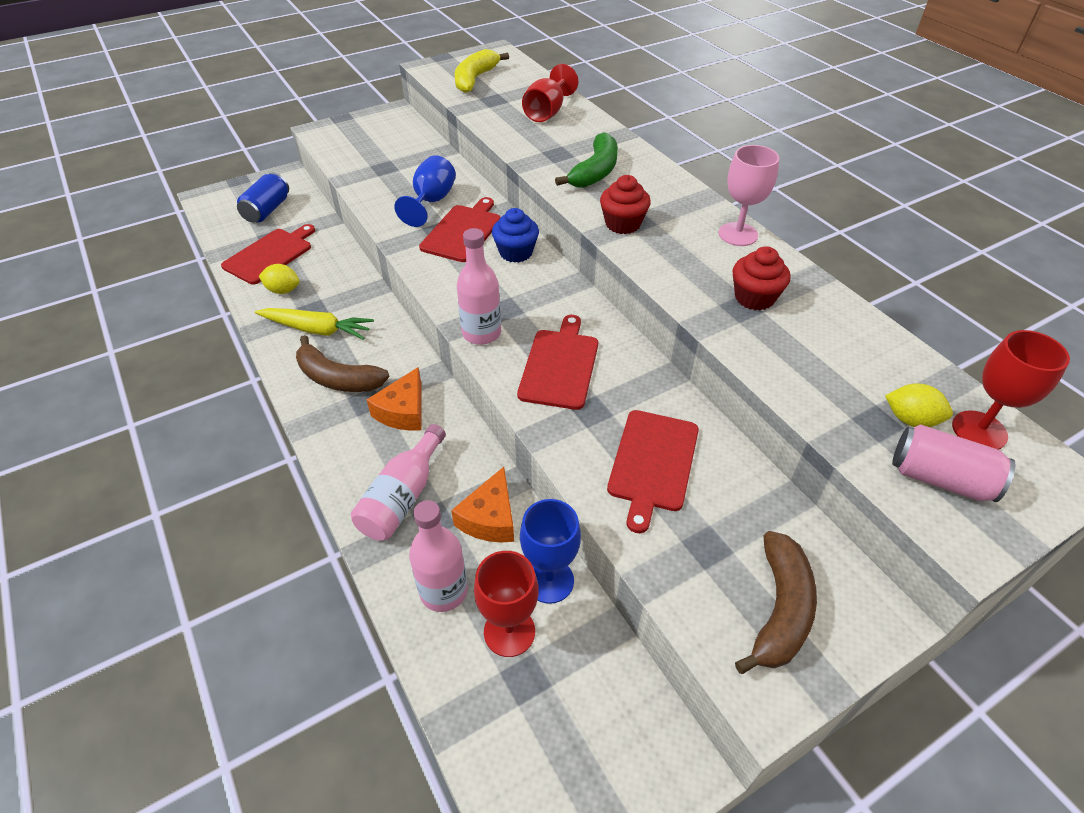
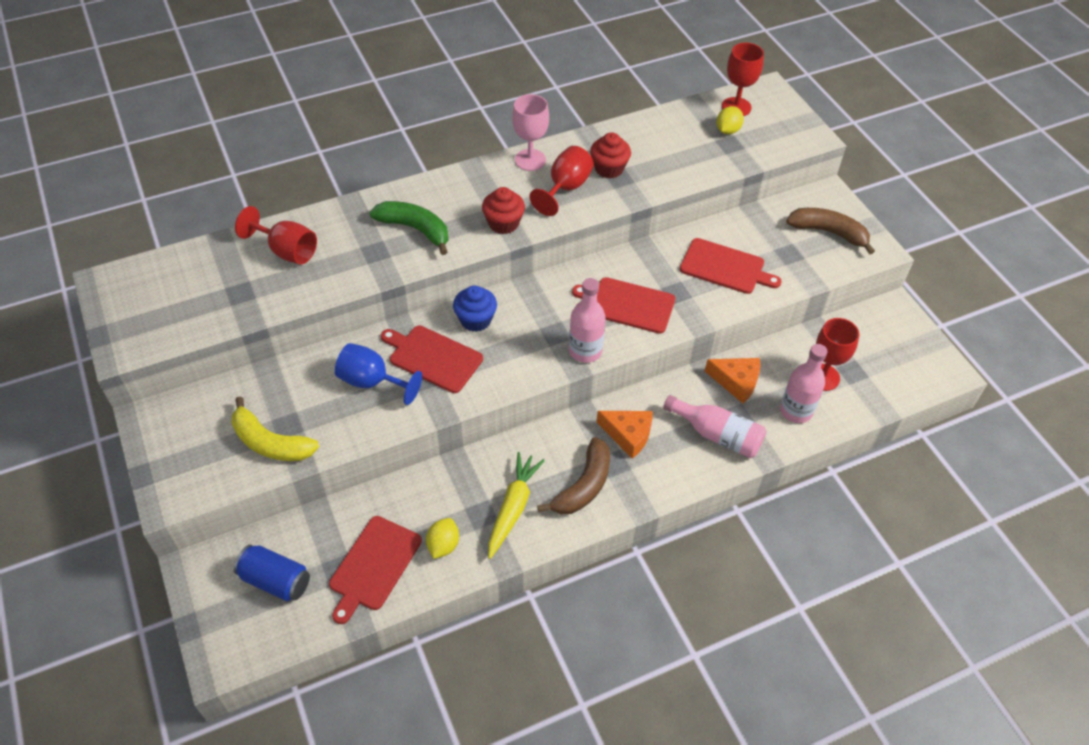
camera: 85 degrees left, 5 degrees up
red cutting board [221,224,315,285] -> red cutting board turned 105 degrees counterclockwise [329,516,422,624]
yellow banana [455,49,509,93] -> yellow banana moved to [232,396,319,461]
blue goblet [520,499,581,604] -> none
pink can [892,424,1015,502] -> none
none -> red goblet [530,146,594,216]

